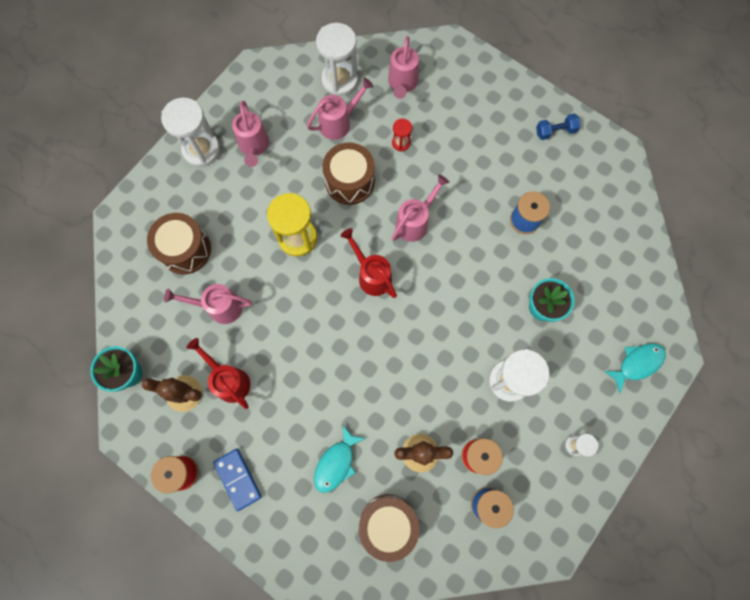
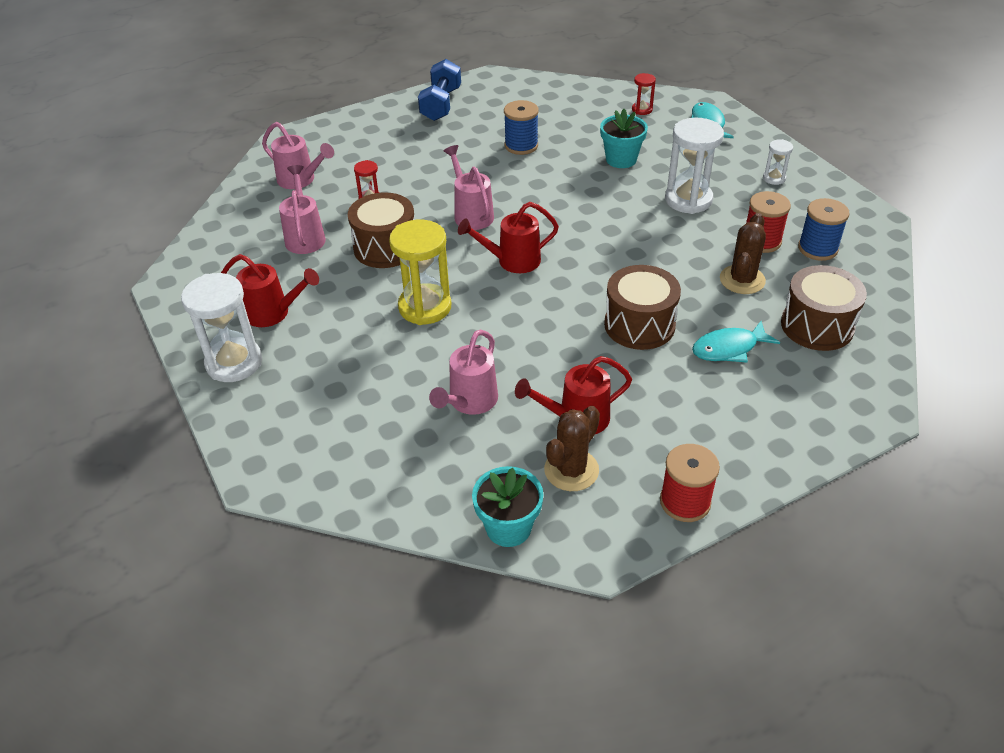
camera: 65 degrees left, 30 degrees down
brown drum [147,213,211,274] -> brown drum moved to [604,265,681,350]
blue domino [213,449,262,511] -> none
pink watering can [232,101,269,167] -> red watering can [221,254,319,327]
turquoise fish [314,425,366,493] -> turquoise fish turned 105 degrees clockwise [692,321,780,363]
white hourglass [316,23,358,96] -> none
blue dumbbell [536,113,581,140] -> blue dumbbell [418,59,461,121], size x1.62
none -> red hourglass [632,73,656,115]

